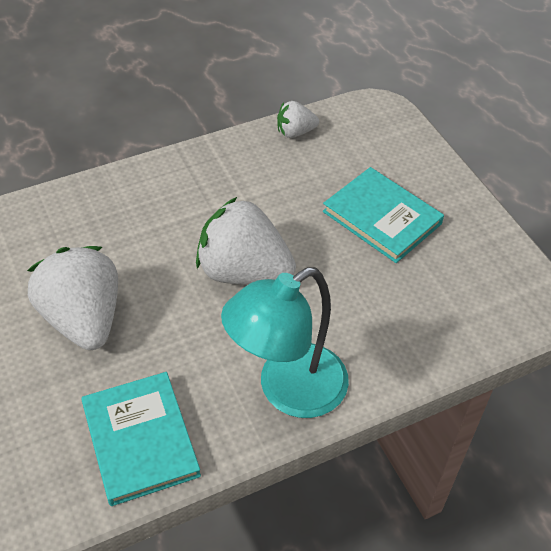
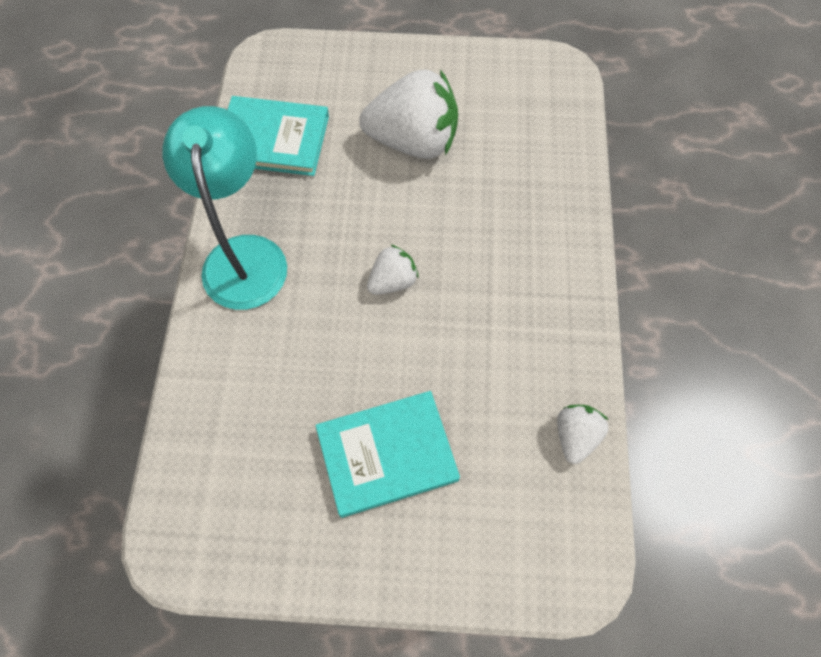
camera: 120 degrees right, 15 degrees up
white strawberry [196,197,296,285] -> white strawberry [367,244,419,295], size x0.50

